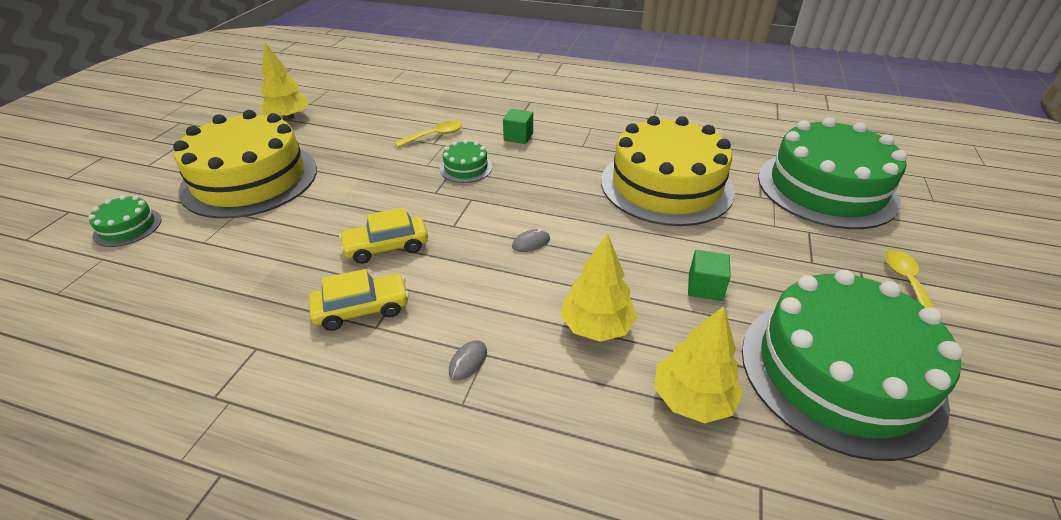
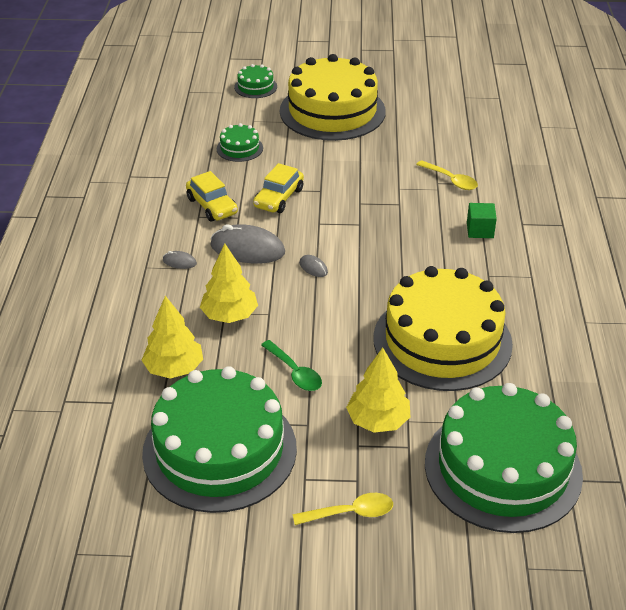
camera: 75 degrees right, 0 degrees up
yellow tree [260,43,310,120] -> yellow tree moved to [346,348,410,433]
yellow car [339,208,428,264] -> yellow car turned 120 degrees counterclockwise [253,163,304,213]
green cake [440,140,492,183] -> green cake moved to [217,123,263,162]
green cube [688,250,731,301] -> green spoon [261,340,322,391]
none -> grey mouse [210,224,285,264]

